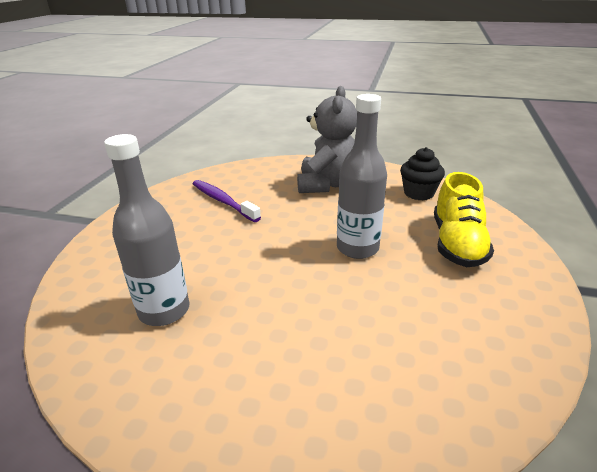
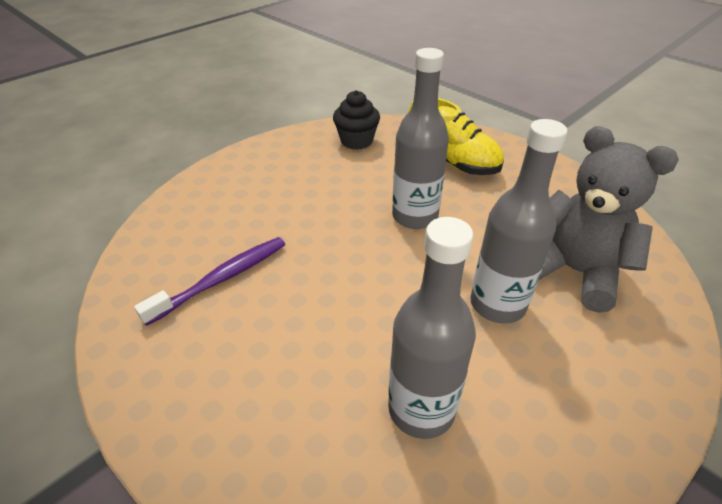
camera: 60 degrees left, 10 degrees up
purple toothbrush [193,180,261,222] -> purple toothbrush turned 150 degrees clockwise [134,237,285,326]
grey teddy bear [297,86,357,193] -> grey teddy bear moved to [539,126,679,313]
none -> grey bottle [470,119,568,324]

